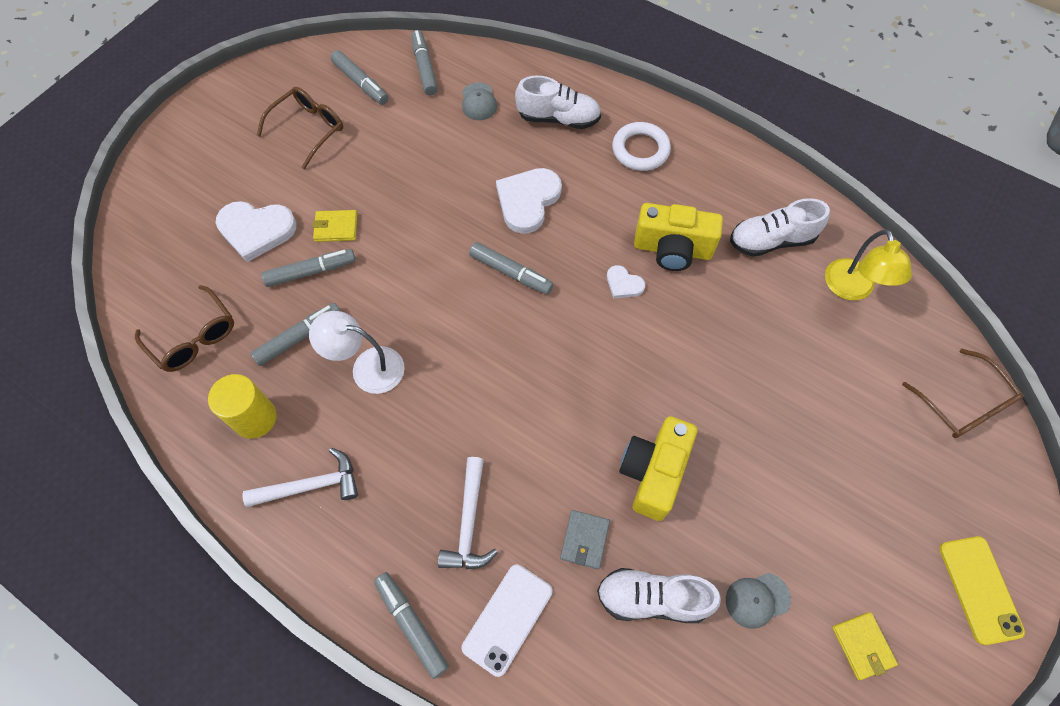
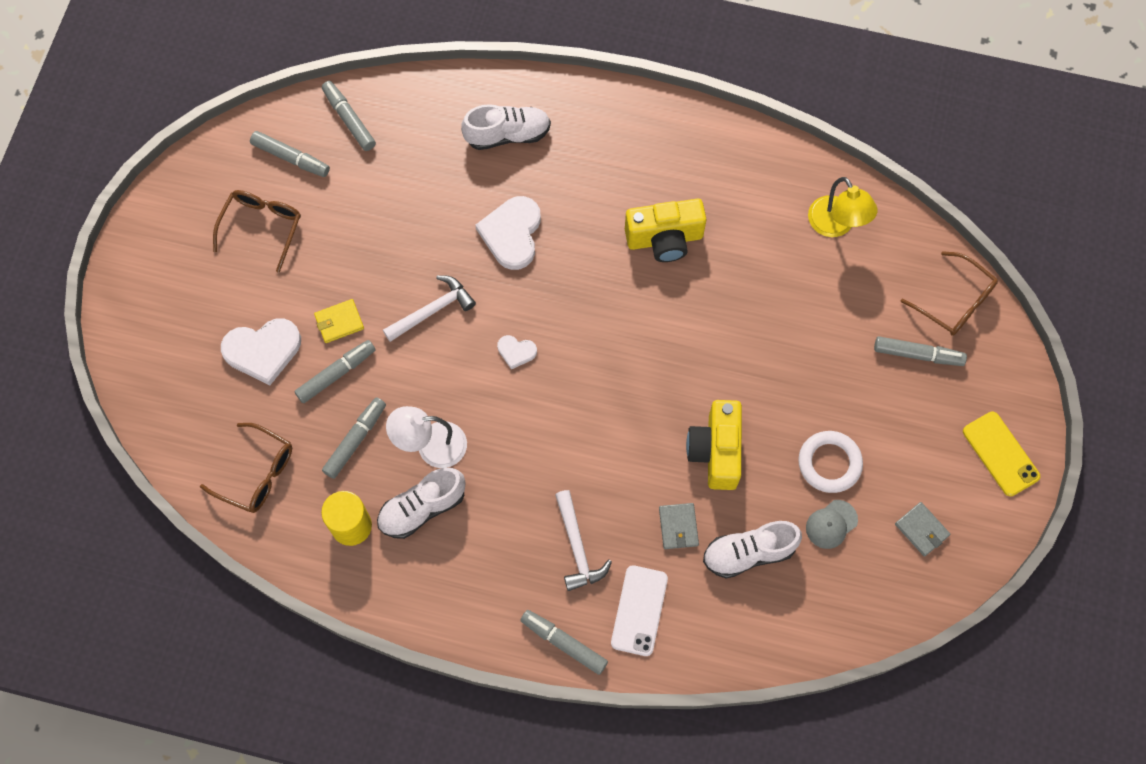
camera: 20 degrees left, 5 degrees up
white hammer [242,448,358,507] -> white hammer moved to [383,275,476,342]
grey cap [462,83,497,120] -> none
grey marker [469,242,553,294] -> grey marker moved to [874,336,967,366]
white heart [607,265,645,298] -> white heart moved to [497,335,537,370]
white ring [612,122,671,171] -> white ring moved to [798,431,863,493]
white shoe [730,198,830,257] -> white shoe moved to [377,468,465,539]
yellow wallet [832,612,898,680] -> grey wallet [895,502,950,557]

